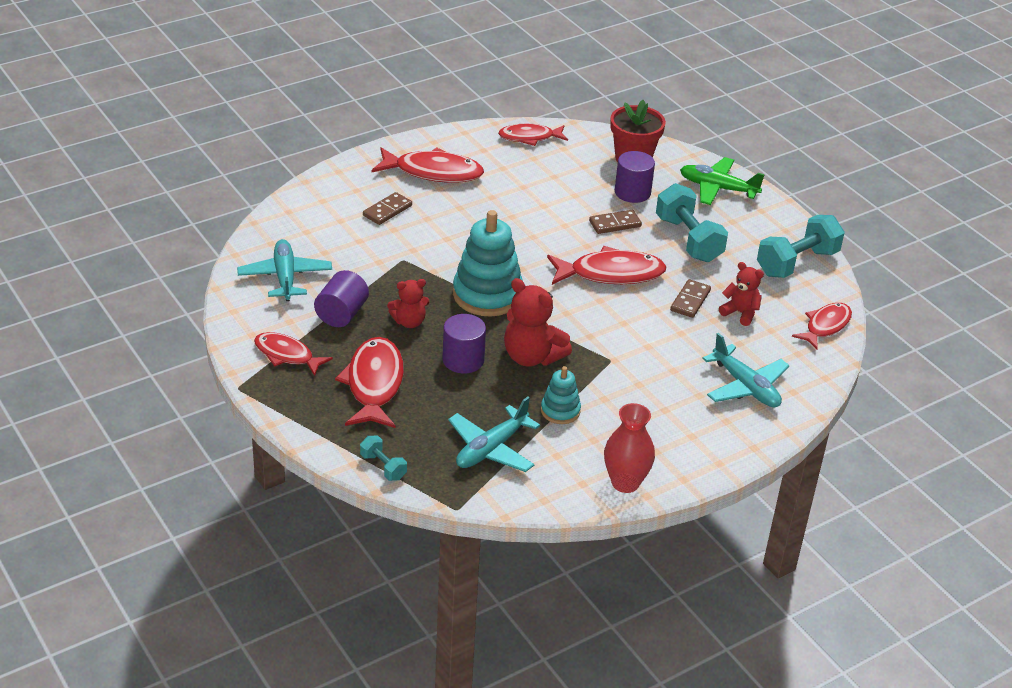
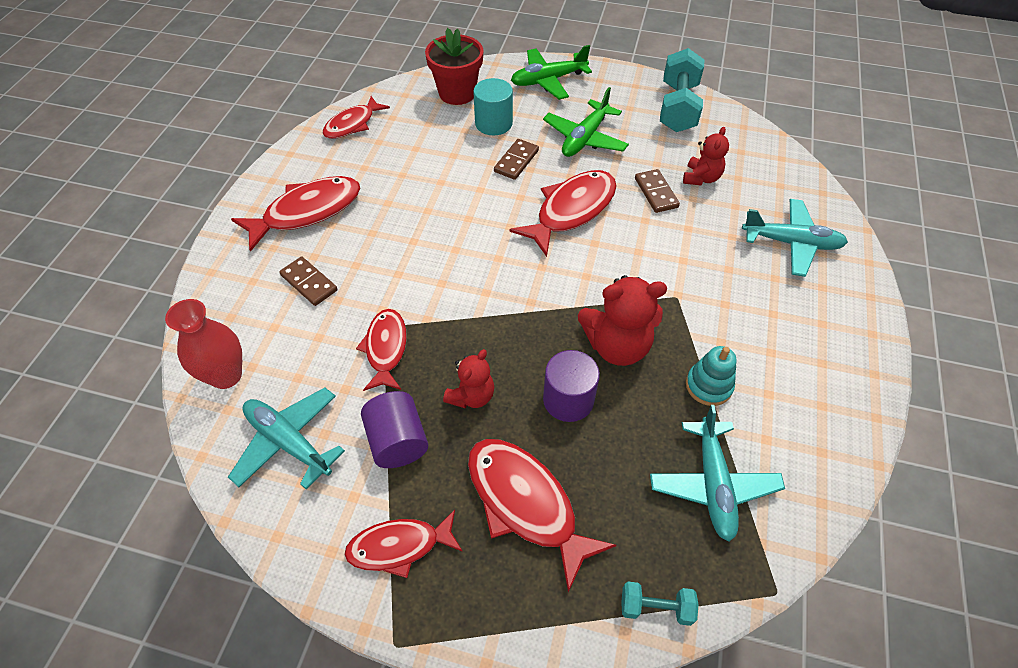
camera: 40 degrees left, 15 degrees up
brown domino [363,192,412,225] -> brown domino turned 45 degrees counterclockwise [279,257,337,306]
turquoise stacking toy [453,210,523,316] -> none
red vase [604,403,655,493] -> red vase moved to [165,299,242,389]
purple cylinder [615,151,655,203] -> turquoise cylinder [473,78,513,135]
turquoise dumbbell [656,183,728,262] -> green plane [543,87,629,157]
red teddy bear [719,262,764,326] -> red teddy bear turned 120 degrees clockwise [683,127,729,186]
red fish [792,303,852,349] -> red fish moved to [356,309,407,391]

